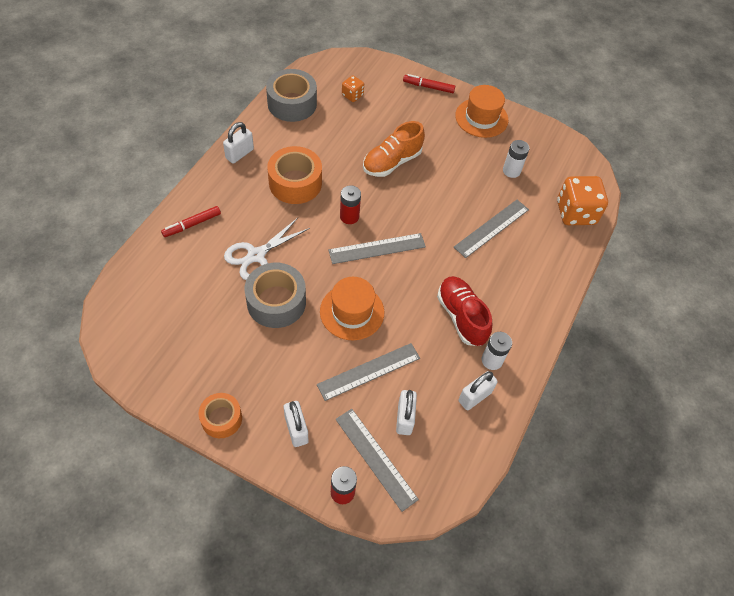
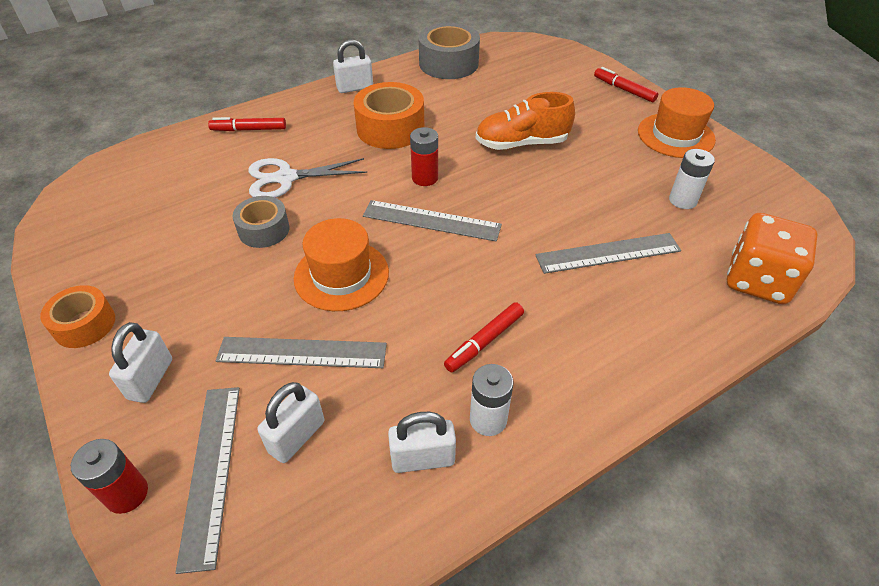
camera: 35 degrees right, 10 degrees down
grey tape [244,263,306,328] -> grey tape [233,196,290,248], size x0.62
orange dice [342,75,364,102] -> none
red shoe [437,276,492,346] -> red marker [444,302,524,373]

